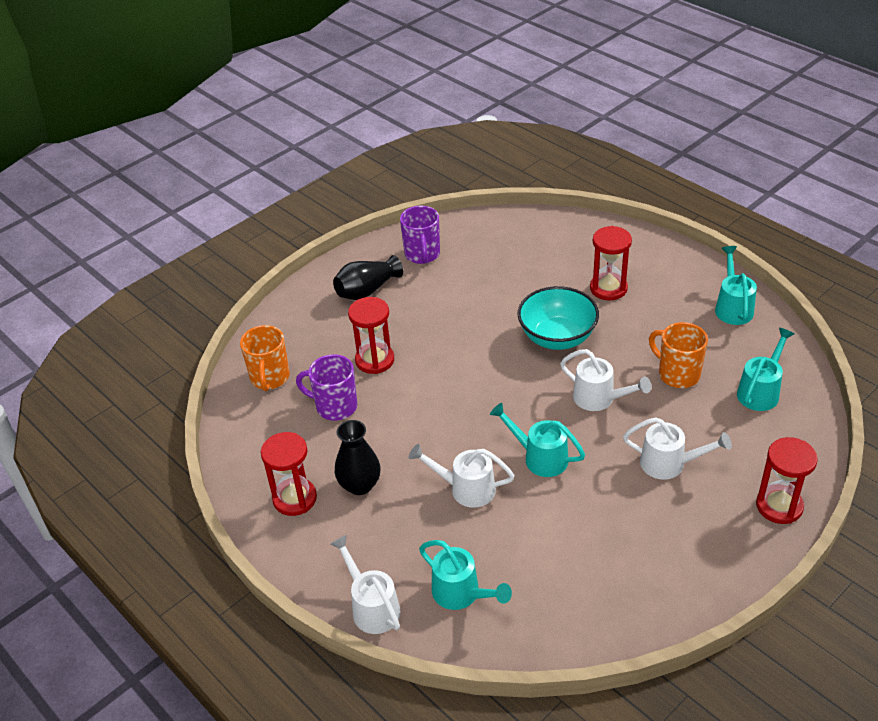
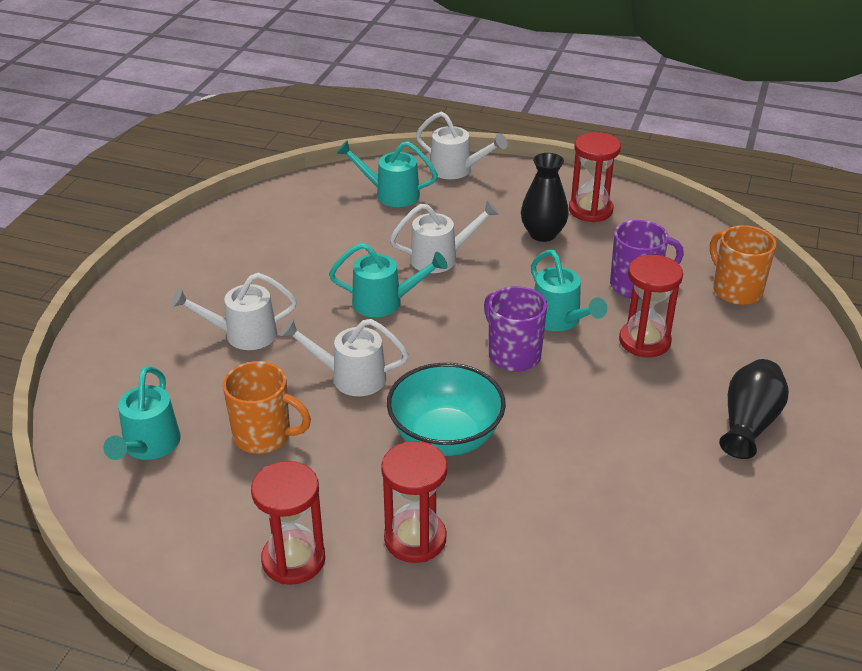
camera: 150 degrees right, 5 degrees down
purple mug [400,206,440,264] -> purple mug moved to [484,286,547,372]
turquoise watering can [715,246,757,325] -> turquoise watering can moved to [531,250,607,331]
red hourglass [756,437,818,524] -> red hourglass moved to [251,461,325,585]

